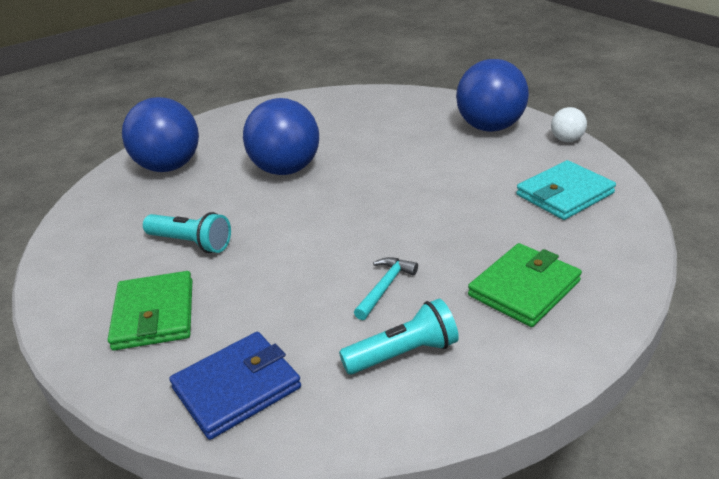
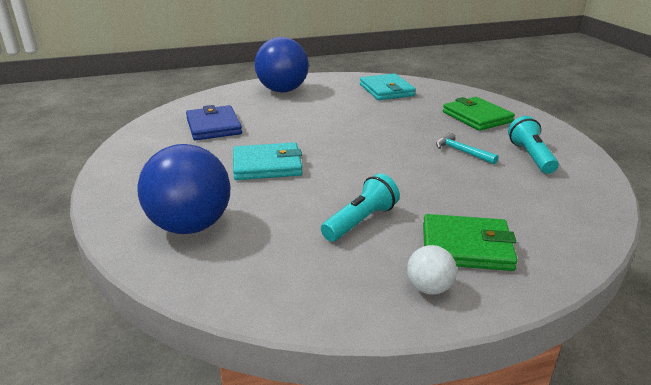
camera: 75 degrees left, 5 degrees down
blue wallet [169,332,301,440] -> blue wallet moved to [186,105,242,140]
blue ball [243,98,319,175] -> turquoise wallet [233,142,303,180]
white ball [551,107,587,142] -> white ball moved to [407,245,457,295]

